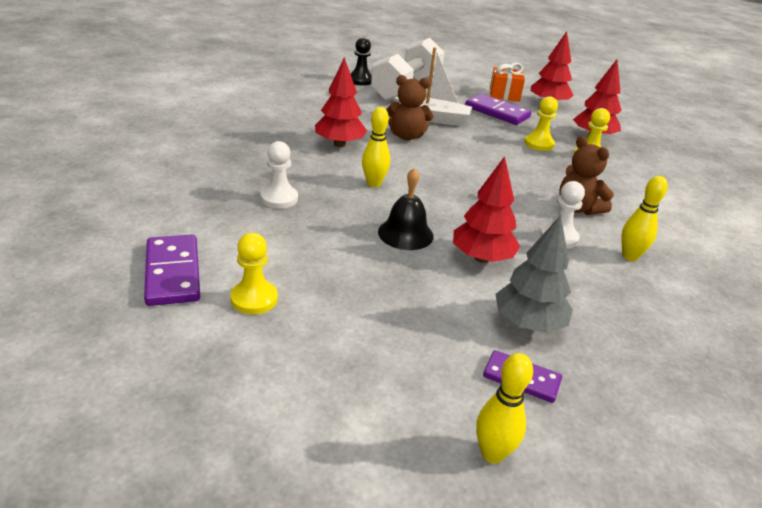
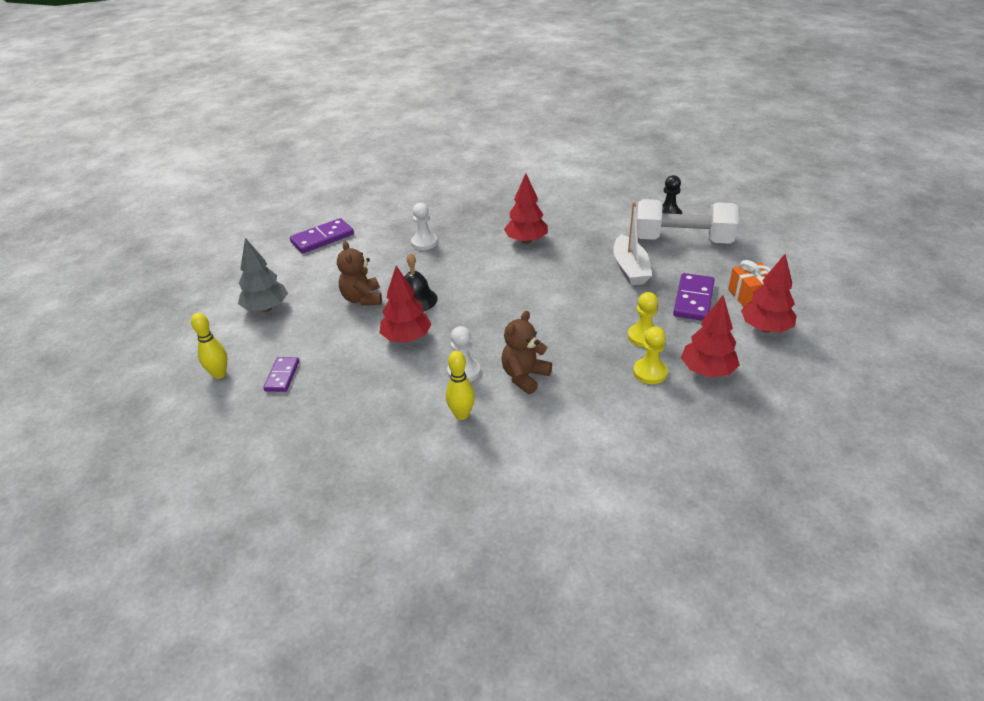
camera: 75 degrees right, 5 degrees up
yellow pawn [230,233,278,315] -> none
yellow bowling pin [362,107,390,187] -> none
brown teddy bear [386,75,434,140] -> brown teddy bear moved to [337,241,382,306]
grey tree [496,215,573,333] -> grey tree moved to [238,238,288,312]

